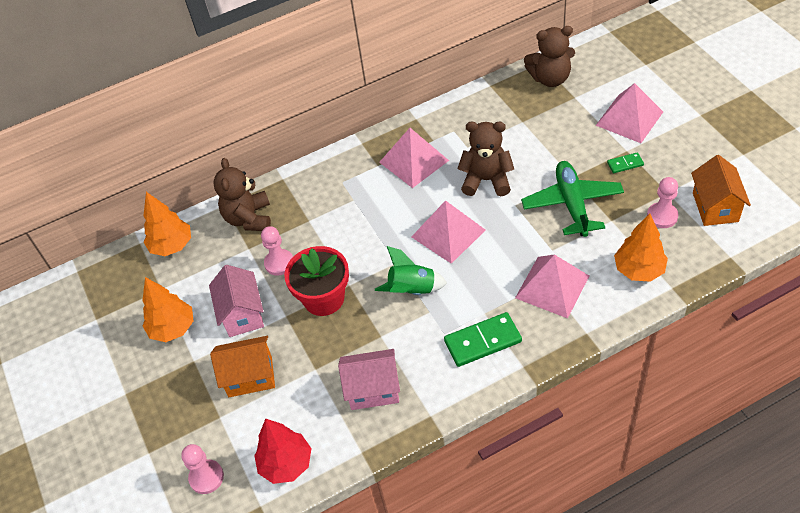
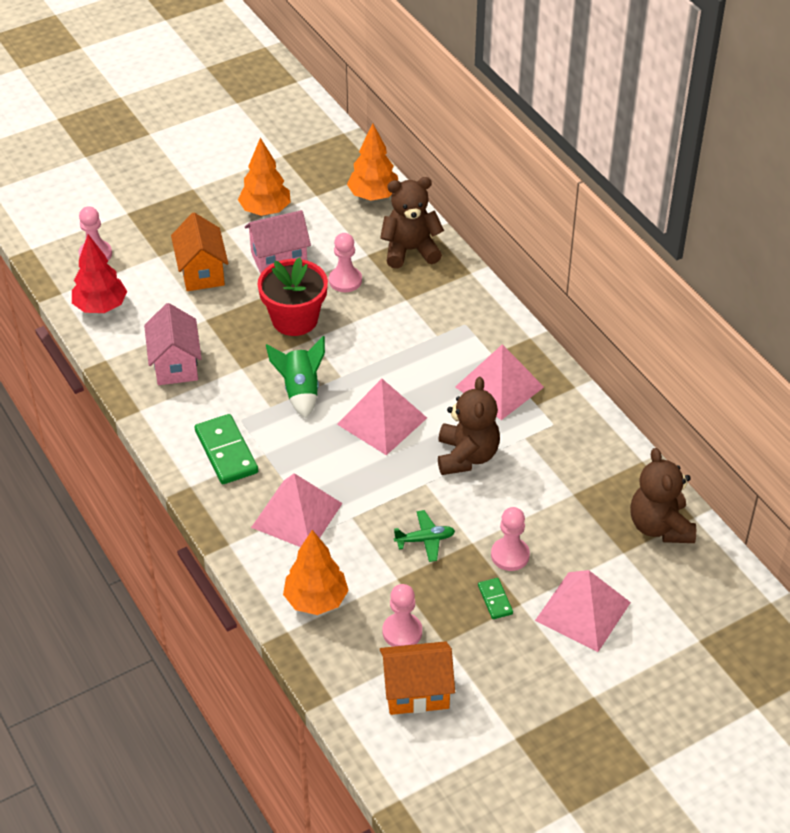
camera: 80 degrees right, 5 degrees down
green plane [521,161,624,237] -> green plane [394,510,455,562], size x0.49
none -> pink pawn [491,507,530,571]

